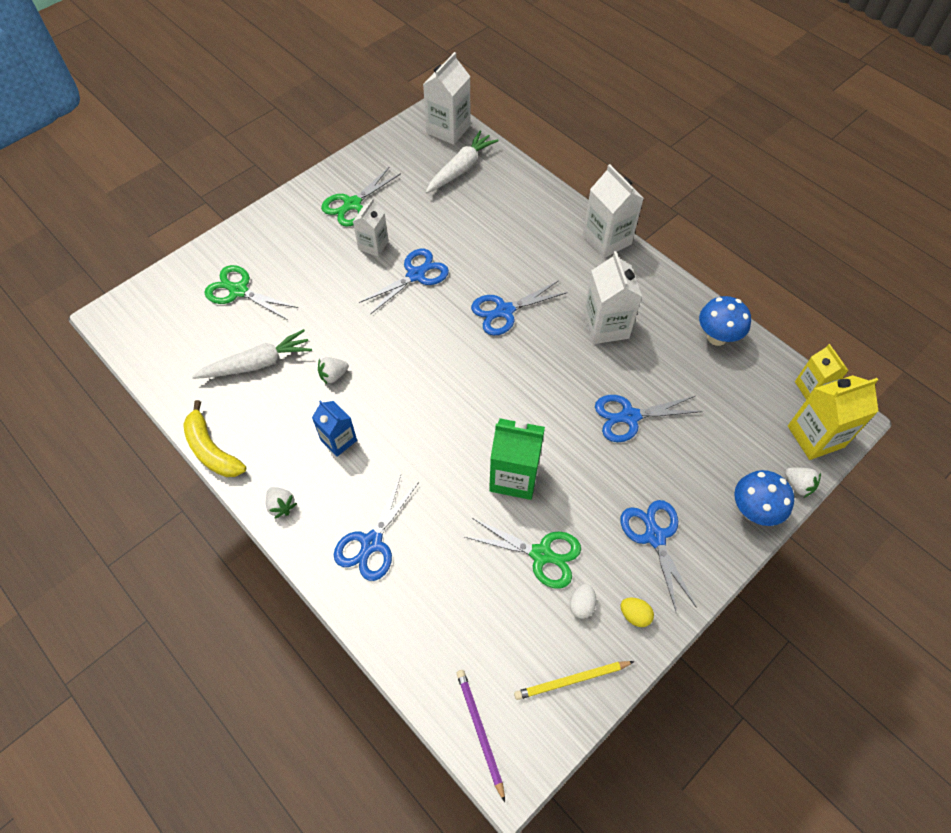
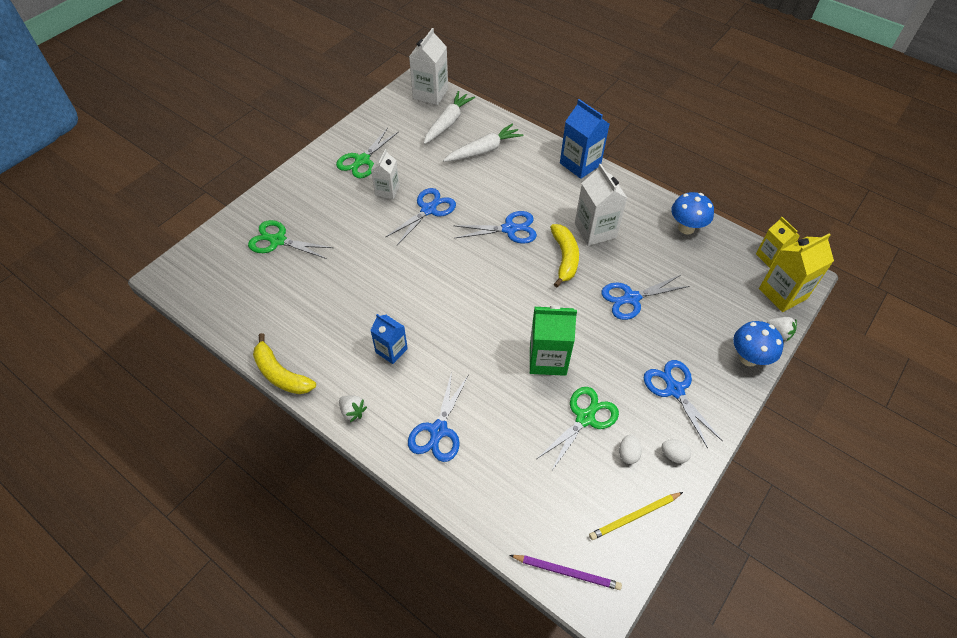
camera: 10 degrees left, 5 degrees down
white carrot [192,329,312,379] -> white carrot moved to [443,124,523,162]
white strawberry [318,357,349,385] -> none
purple pencil [456,670,505,802] -> purple pencil turned 135 degrees clockwise [510,555,622,590]
green scissors [465,518,581,588] -> green scissors turned 60 degrees counterclockwise [537,387,619,472]
blue scissors [471,281,567,336] -> blue scissors turned 150 degrees counterclockwise [453,211,537,244]
white carton [583,164,644,258] -> blue carton [560,99,610,179]
yellow egg [621,598,654,627] -> white egg [662,439,691,463]
none -> yellow banana [550,224,579,287]

